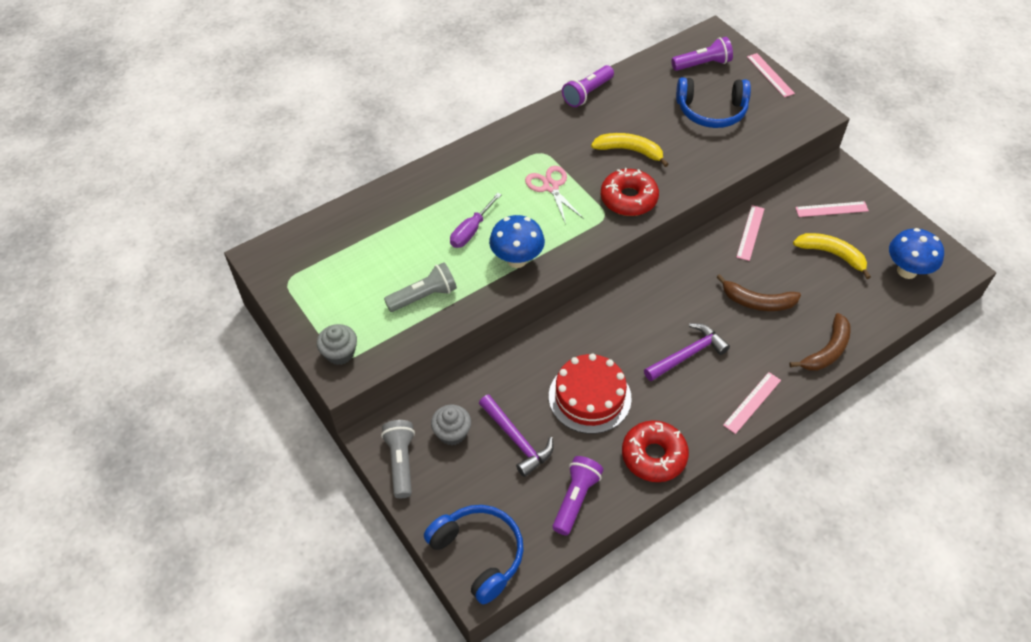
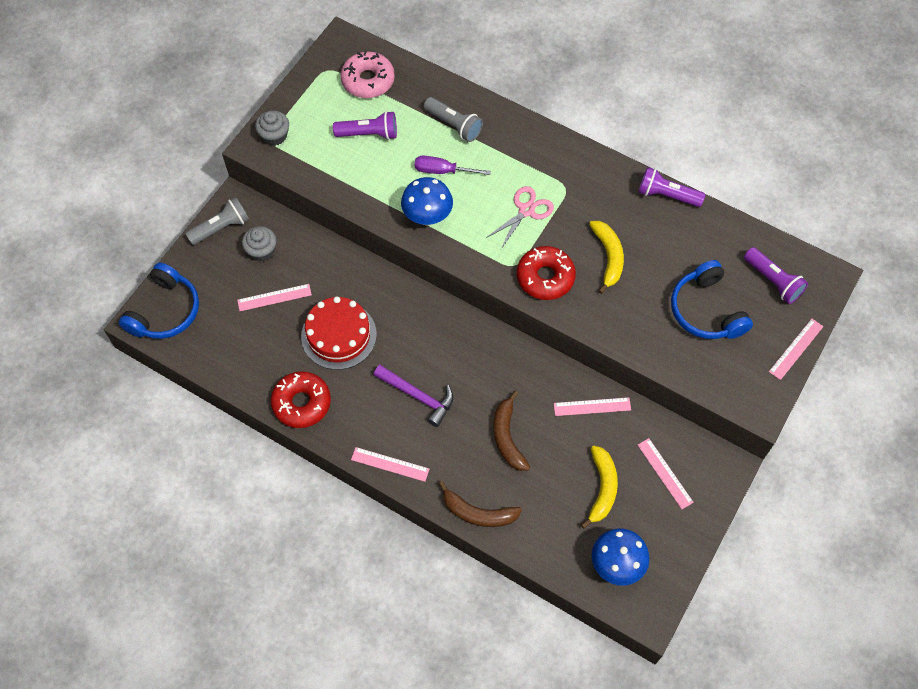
camera: 65 degrees right, 10 degrees up
grey flashlight [384,262,457,312] -> grey flashlight moved to [424,97,483,142]
purple hammer [479,395,553,477] -> pink ruler [237,284,312,311]
purple flashlight [553,456,603,536] -> purple flashlight moved to [333,111,397,140]
none -> pink donut [341,51,395,98]

